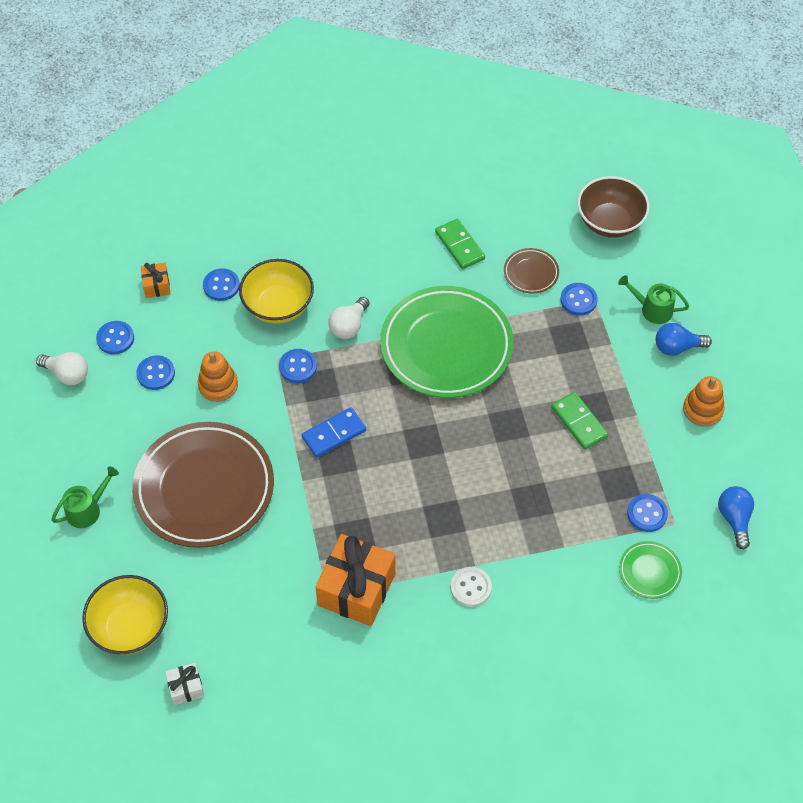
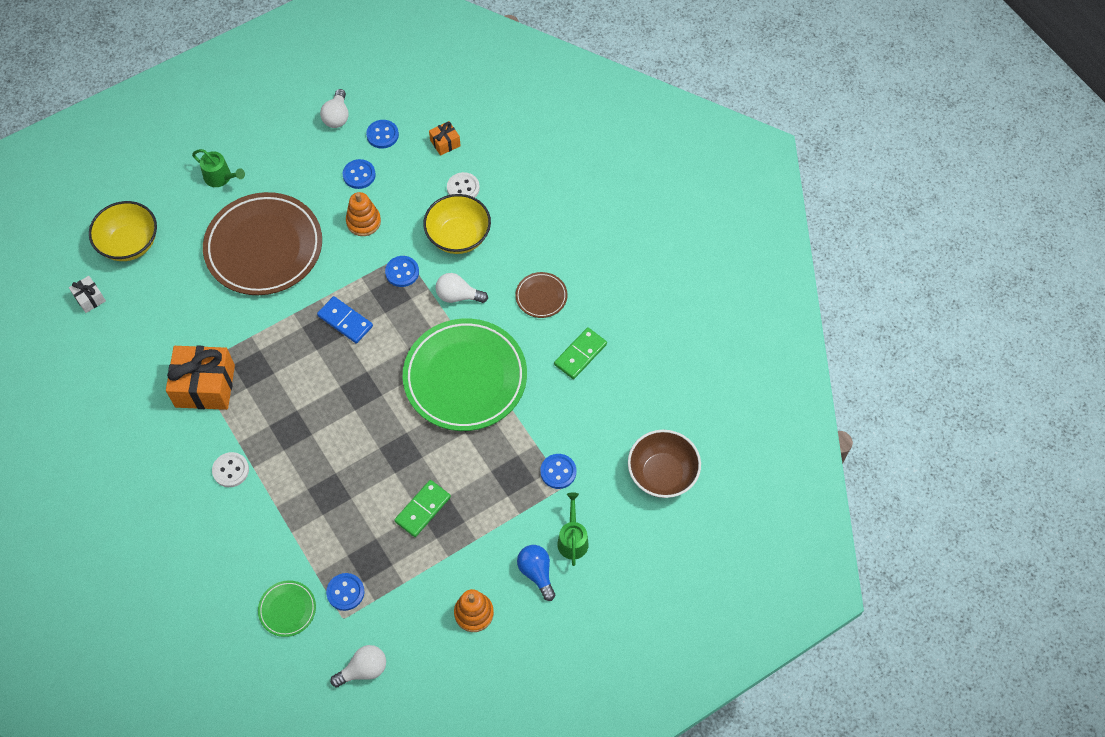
camera: 70 degrees right, 5 degrees up
blue button [203,268,240,301] -> white button [447,172,480,198]
brown plate [504,248,559,294] -> brown plate moved to [515,272,567,318]
blue light bulb [718,486,754,550] -> white light bulb [330,645,386,687]

